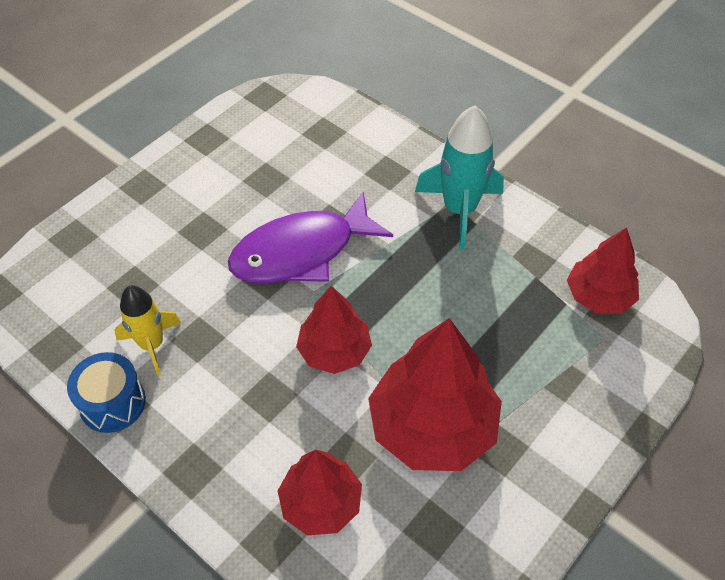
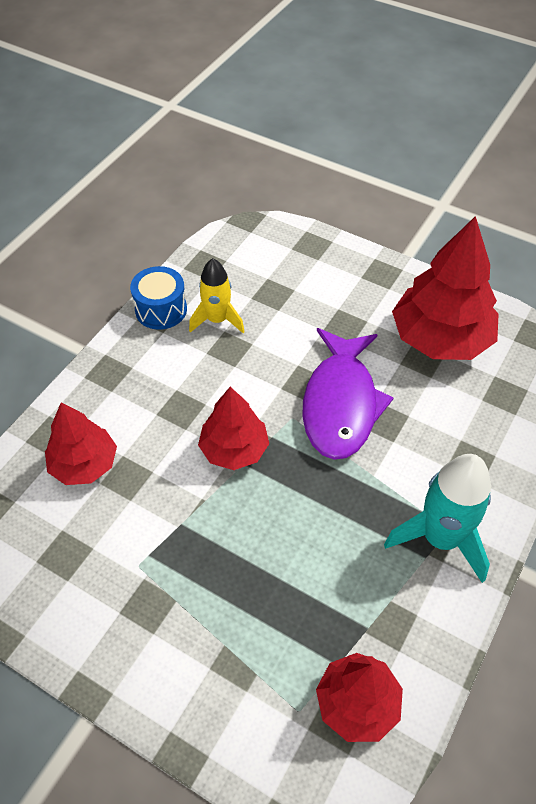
camera: 80 degrees right, 0 degrees up
purple fish [228,192,393,283] -> purple fish turned 135 degrees counterclockwise [302,328,393,460]
red tree [368,318,502,471] -> red tree moved to [392,216,499,360]

